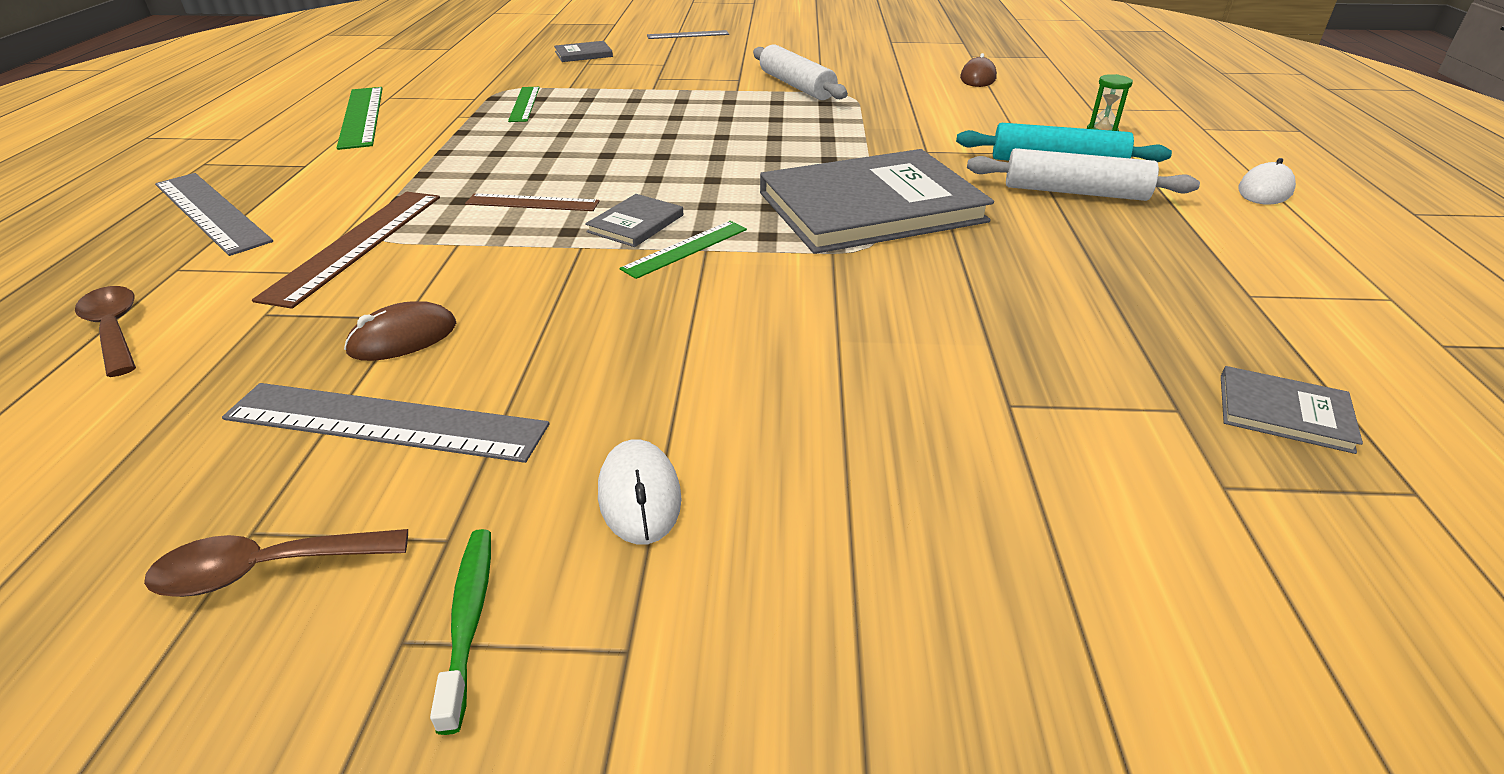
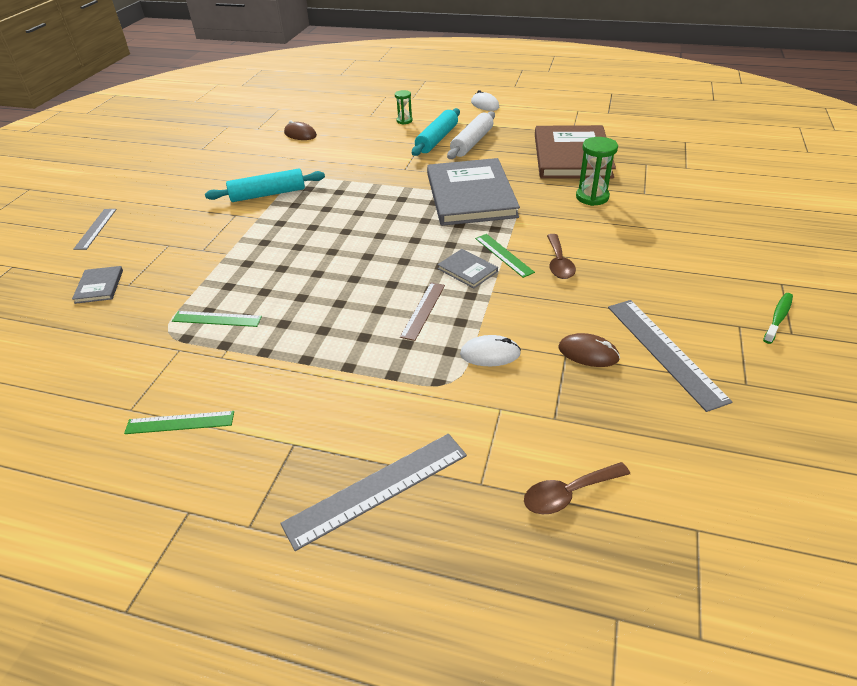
camera: 75 degrees left, 5 degrees up
brown spoon [144,529,408,597] -> brown spoon moved to [547,234,576,279]
grey ruler [222,383,550,463] -> grey ruler turned 45 degrees counterclockwise [608,300,732,412]
brown ruler [252,192,440,309] -> none
green ruler [336,87,383,150] -> green ruler [124,411,234,434], size x0.61
brown mouse [344,301,456,361] -> brown mouse turned 45 degrees counterclockwise [559,333,620,367]
green toothbrush [430,529,491,735] -> green toothbrush turned 120 degrees clockwise [763,293,793,344]
white mouse [598,439,681,545] -> white mouse moved to [460,335,521,366]
white rolling pin [753,45,848,100] -> turquoise rolling pin [205,169,325,202]
grey book [1221,366,1363,454] -> none
none -> brown book [535,125,616,179]
none -> green hourglass [576,137,618,206]

